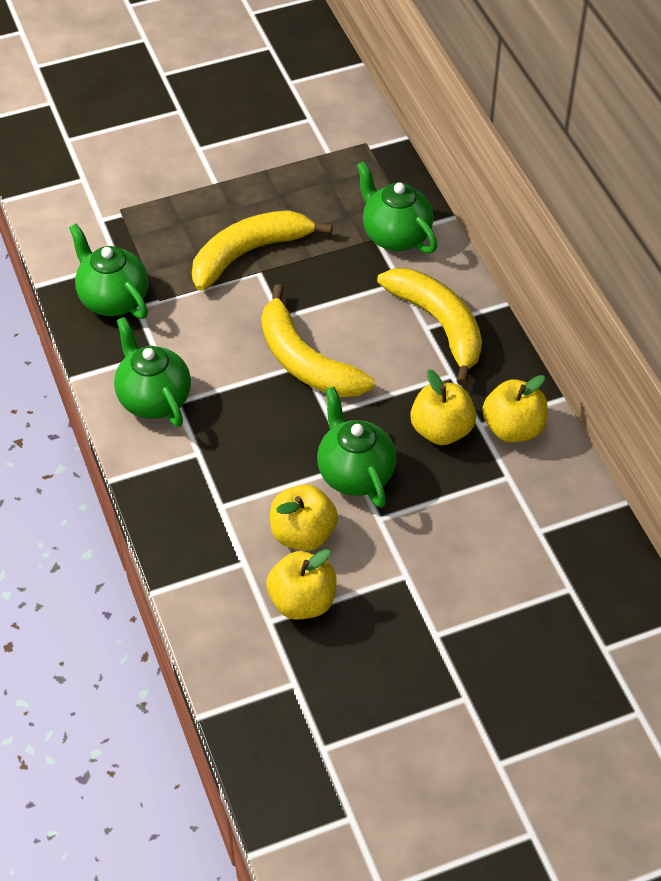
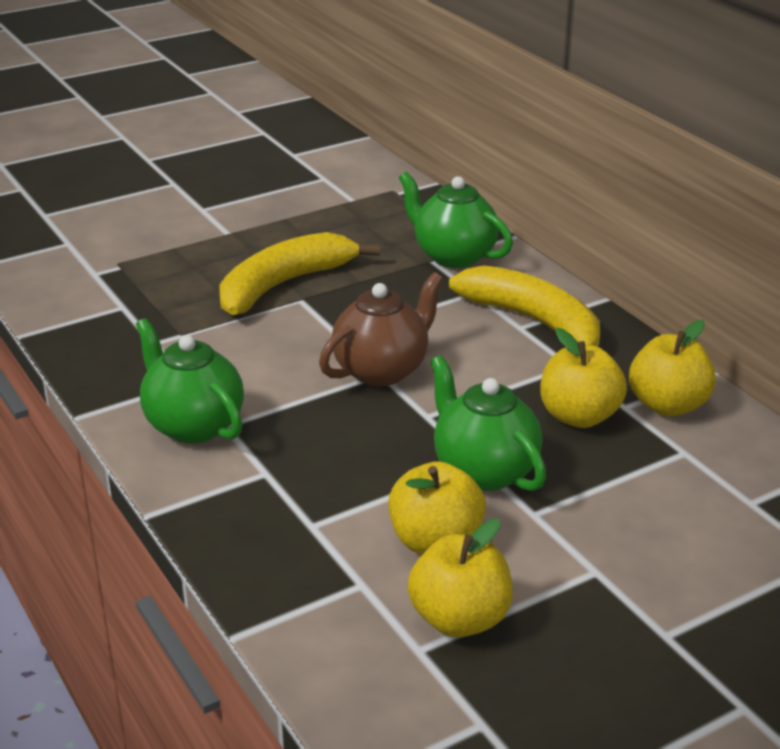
camera: 10 degrees left, 20 degrees down
green teapot [69,224,148,319] -> none
yellow banana [261,284,375,397] -> brown teapot [319,272,443,386]

